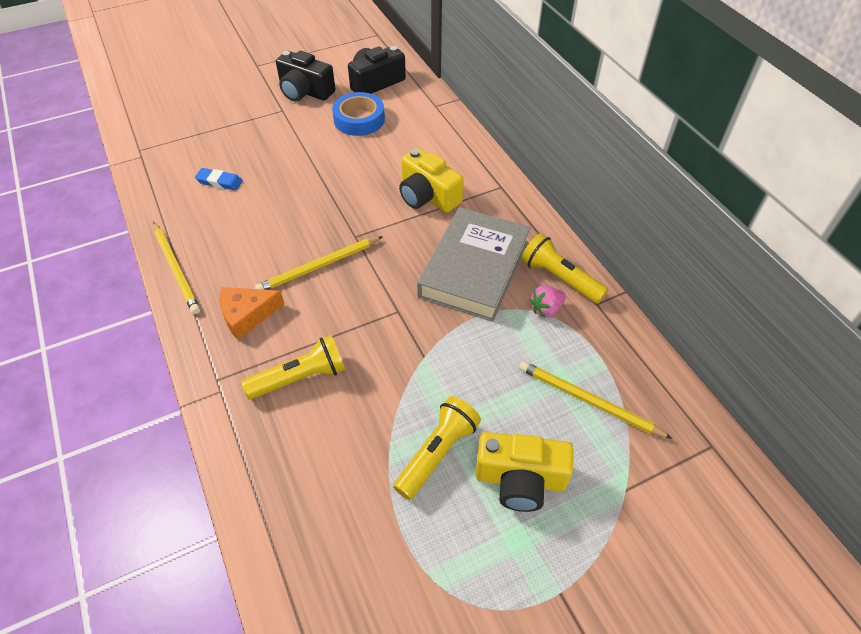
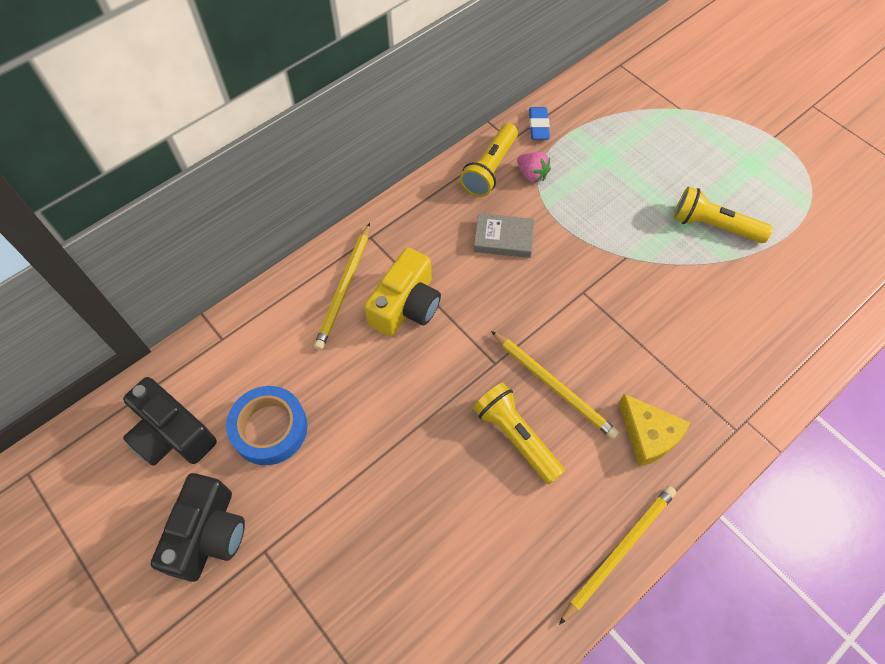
camera: 105 degrees left, 10 degrees up
blue eraser [195,168,243,191] -> blue eraser moved to [529,107,550,140]
orange cheese [220,287,284,340] -> yellow cheese [619,394,691,467]
yellow flashlight [241,335,345,399] -> yellow flashlight moved to [473,383,565,485]
grey book [417,207,531,322] -> grey book [474,213,535,258], size x0.48
yellow camera [476,432,573,512] -> none
yellow pencil [519,361,673,439] -> yellow pencil moved to [314,223,370,350]

